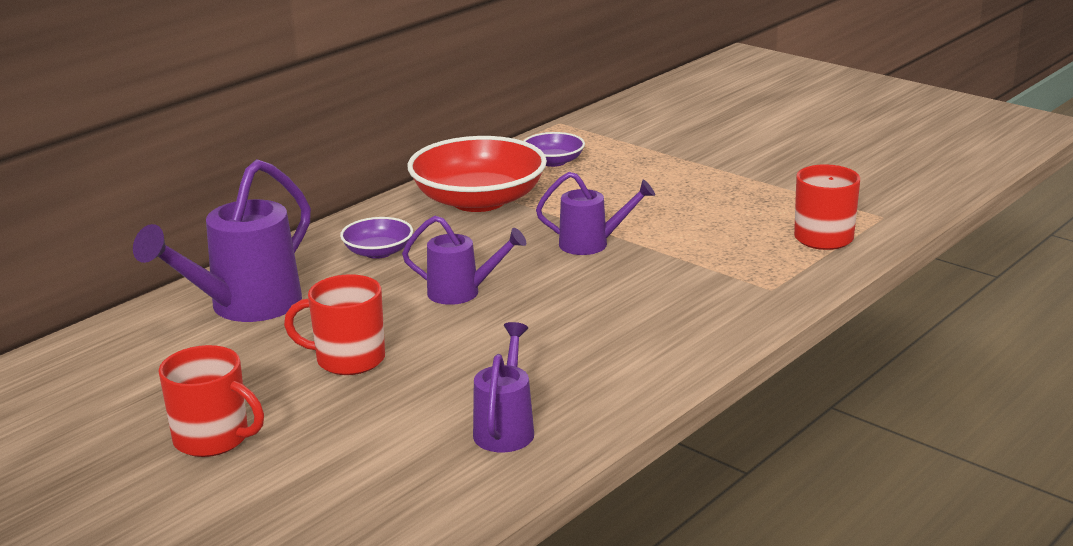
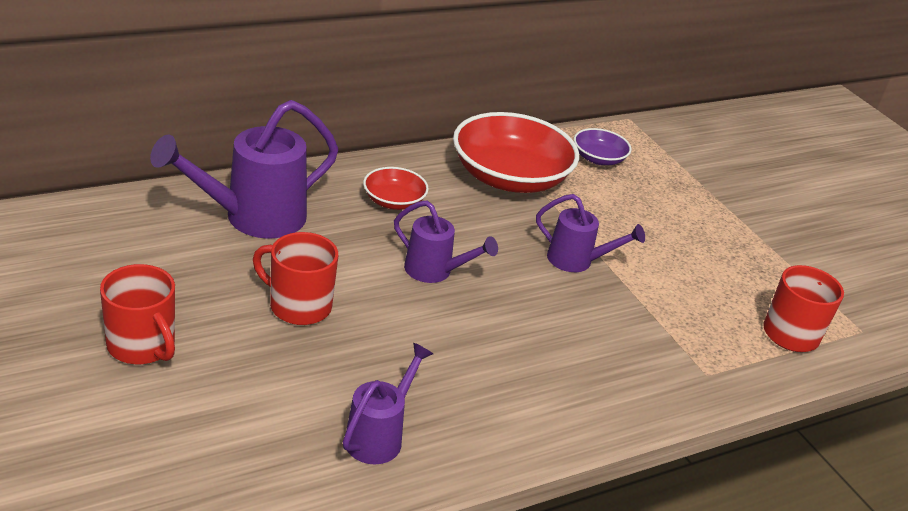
camera: 15 degrees right, 10 degrees up
purple bowl [340,217,413,259] -> red bowl [363,167,429,210]

